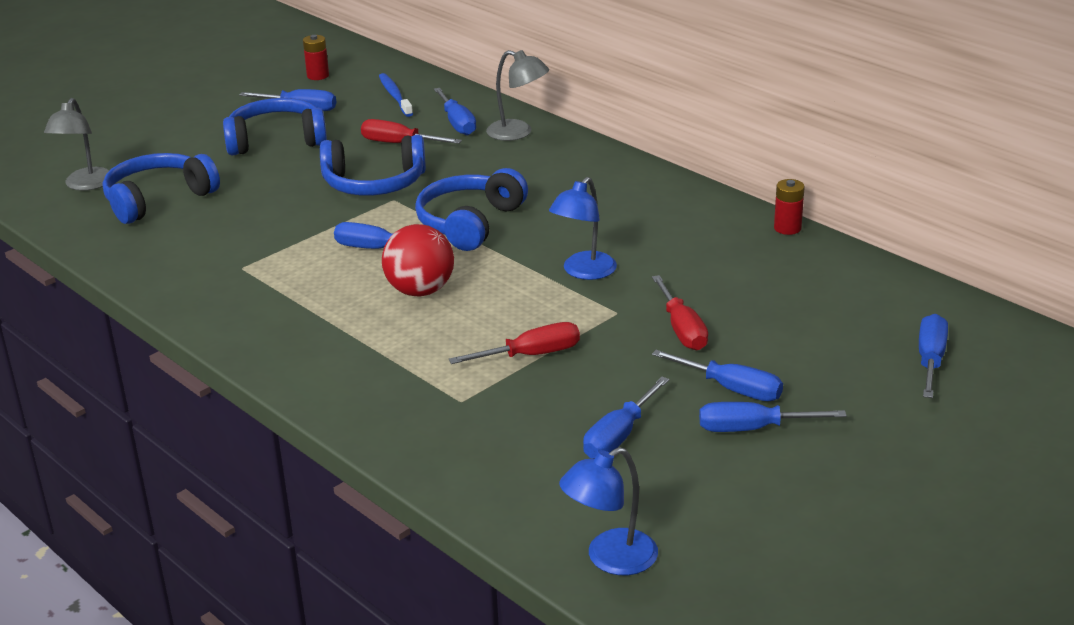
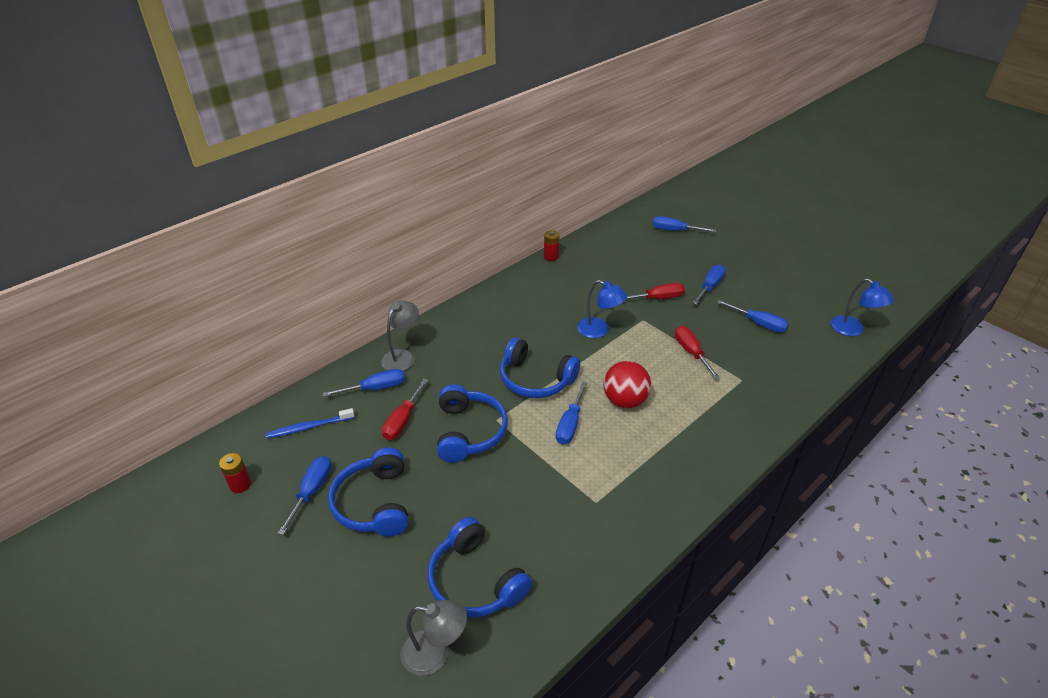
camera: 90 degrees left, 10 degrees up
blue screwdriver [699,402,847,432] -> none

